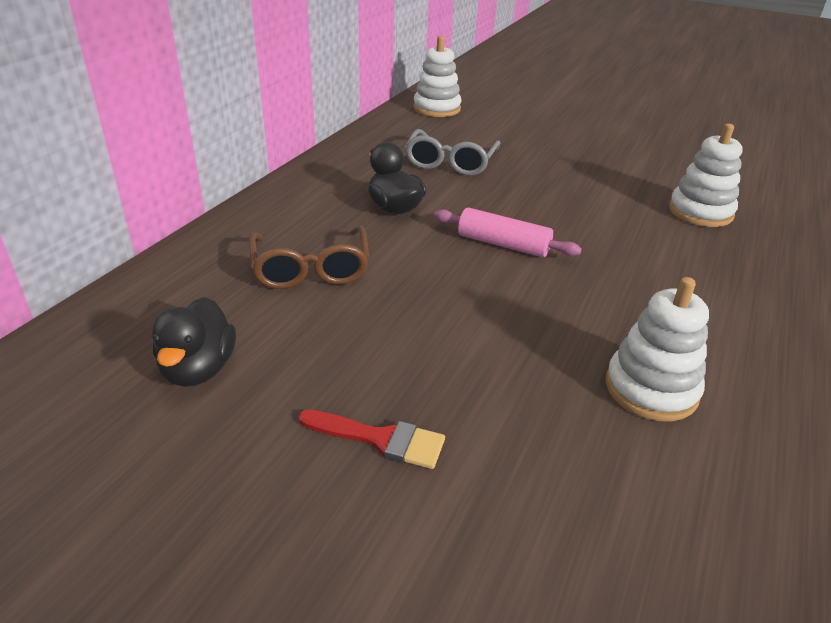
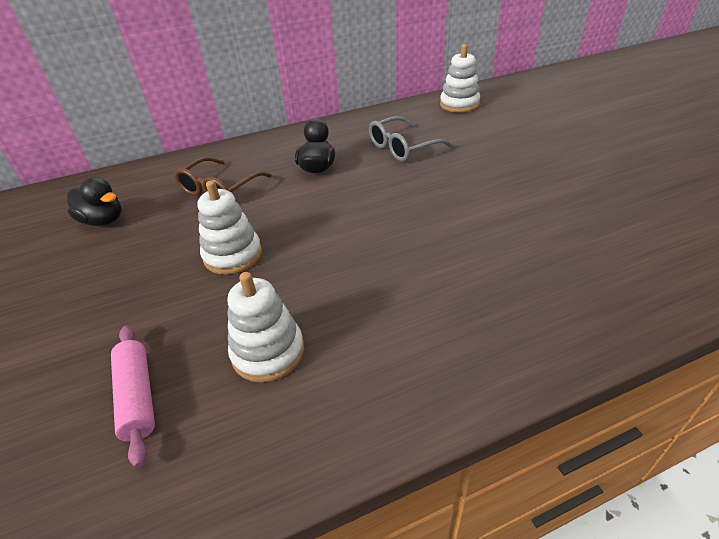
camera: 45 degrees right, 5 degrees up
black duck [152,297,236,387] -> black duck turned 105 degrees counterclockwise [67,177,122,226]
red brush [298,410,445,469] -> none
pink rolling pin [434,208,582,257] -> pink rolling pin moved to [111,325,155,468]
white stacking toy [669,123,743,227] -> white stacking toy moved to [197,180,262,275]

